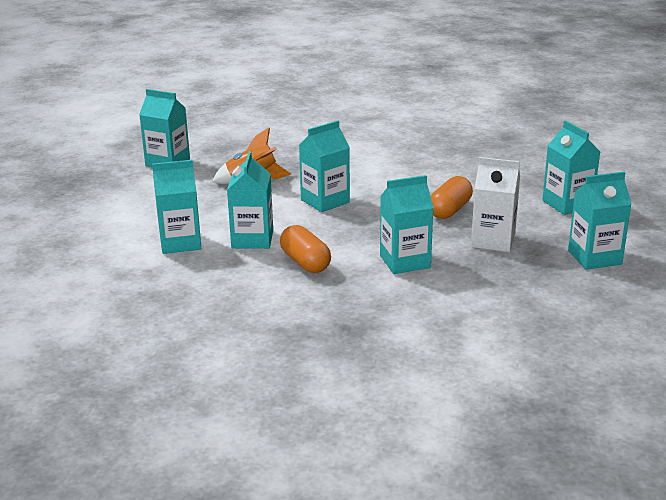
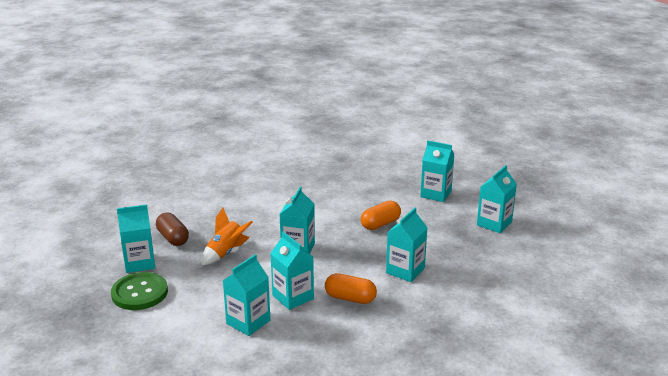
camera: 40 degrees left, 0 degrees up
orange capsule [431,176,473,219] -> orange capsule turned 60 degrees clockwise [361,201,401,230]
white carton [471,157,520,252] -> none
none -> green button [111,272,168,310]
none -> brown capsule [156,213,189,246]

